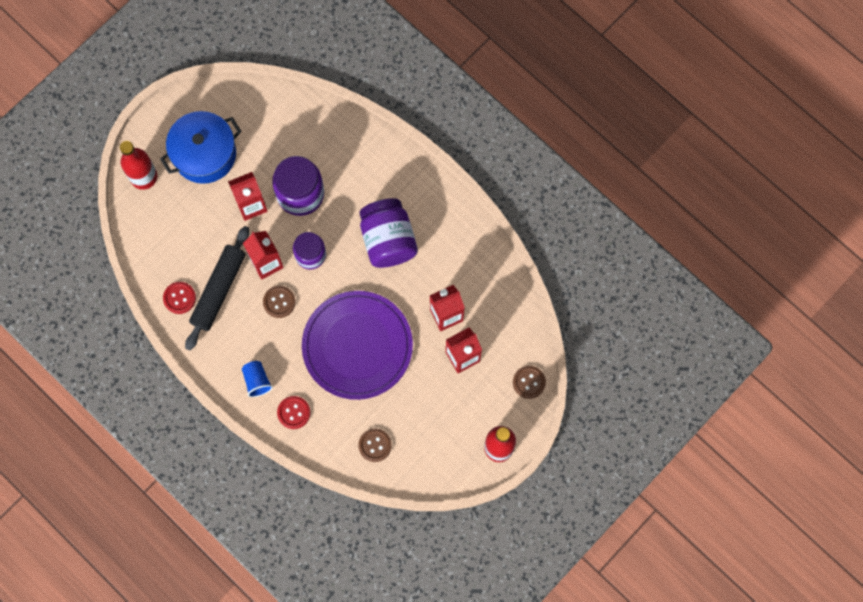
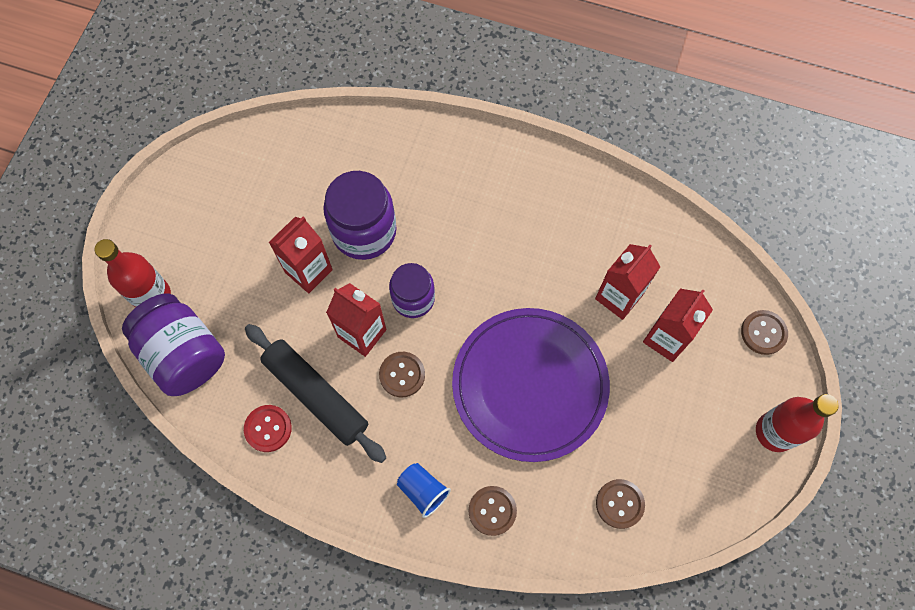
camera: 25 degrees left, 5 degrees down
blue pot [160,111,242,184] -> none
black rolling pin [185,226,249,351] -> black rolling pin turned 45 degrees counterclockwise [245,324,386,463]
red button [277,396,311,429] -> brown button [468,486,517,536]
purple jar [360,198,418,268] -> purple jar moved to [122,293,225,396]

